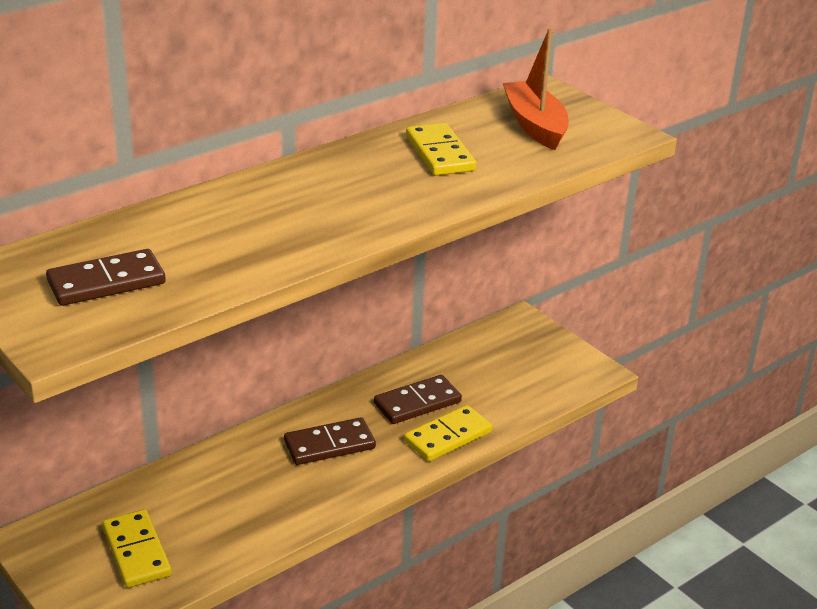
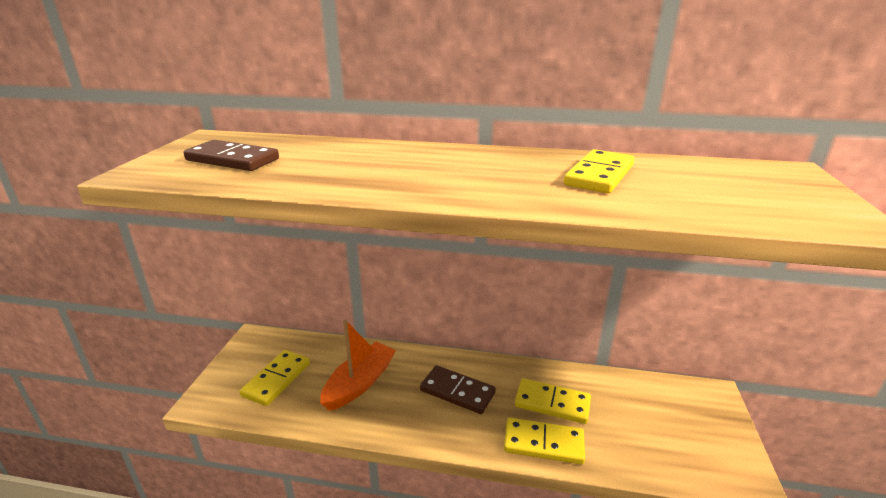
camera: 50 degrees right, 5 degrees down
brown domino [374,375,462,424] -> yellow domino [515,378,591,424]
orange boat [503,28,569,150] -> orange boat moved to [320,320,396,411]

